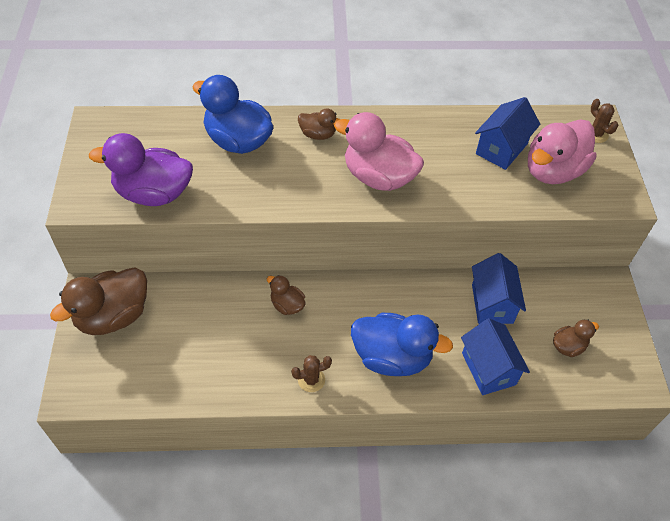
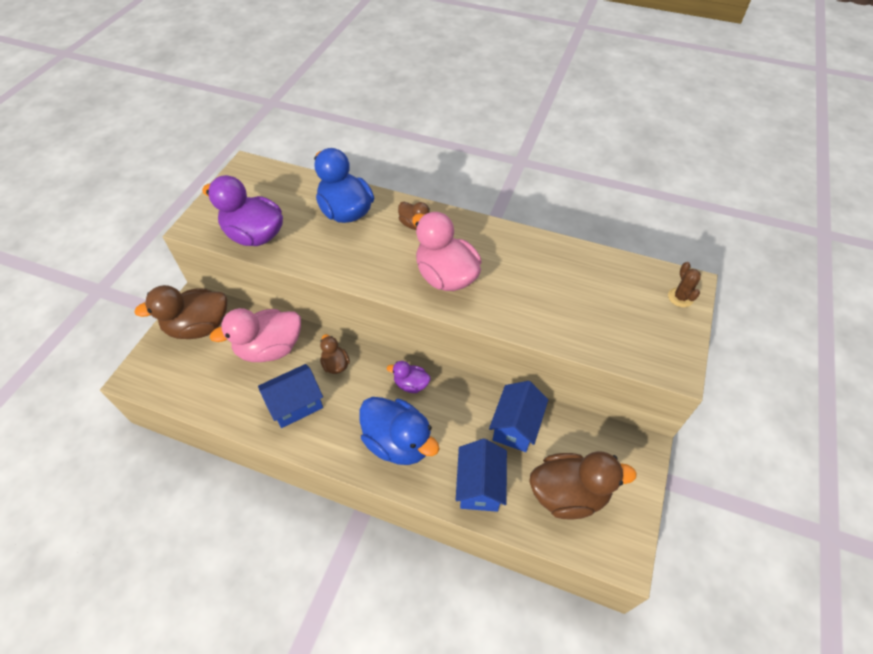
camera: 25 degrees right, 0 degrees up
brown cactus [291,355,332,392] -> none
blue house [475,97,540,170] -> blue house moved to [258,364,323,428]
pink duck [528,119,597,184] -> pink duck moved to [210,308,301,362]
brown duck [553,320,599,357] -> brown duck [529,451,637,520], size x1.98
none -> purple duck [387,361,431,393]

